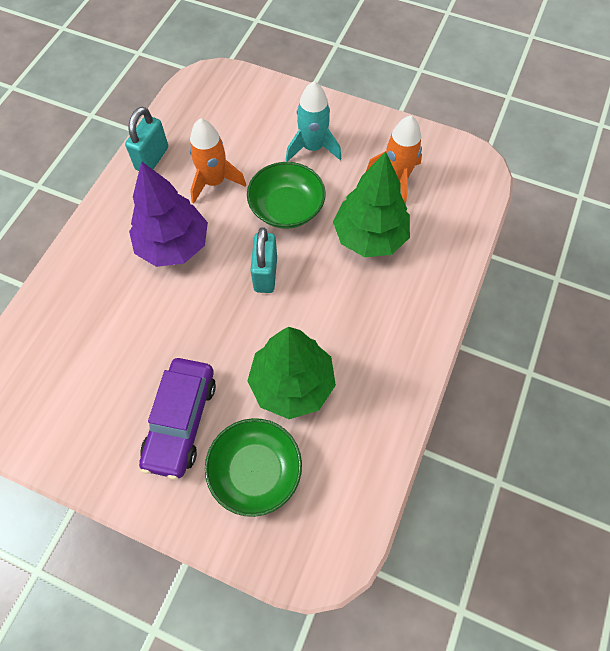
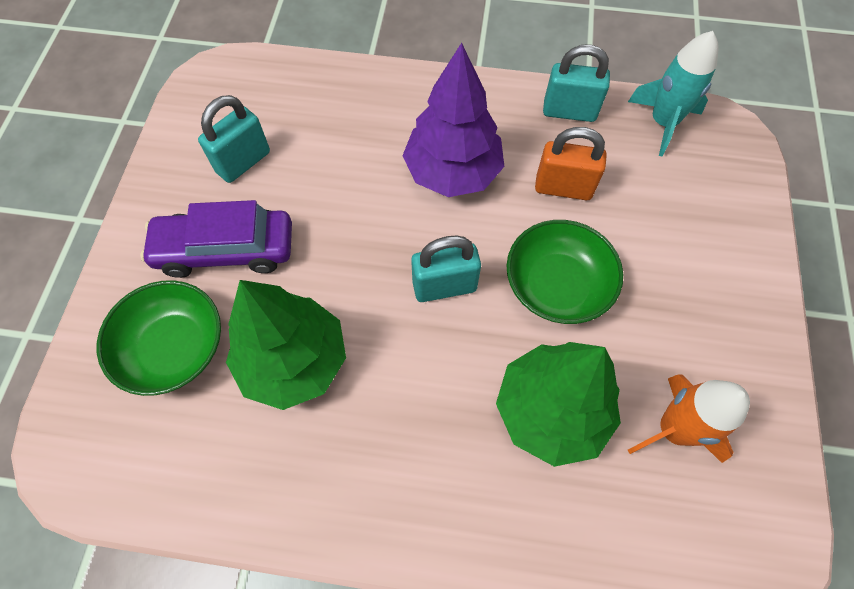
camera: 75 degrees right, 0 degrees up
orange rocket [189,118,246,204] -> orange padlock [535,127,606,200]
turquoise rocket [286,81,341,162] -> turquoise rocket moved to [628,31,719,156]
none -> turquoise padlock [198,95,270,183]

